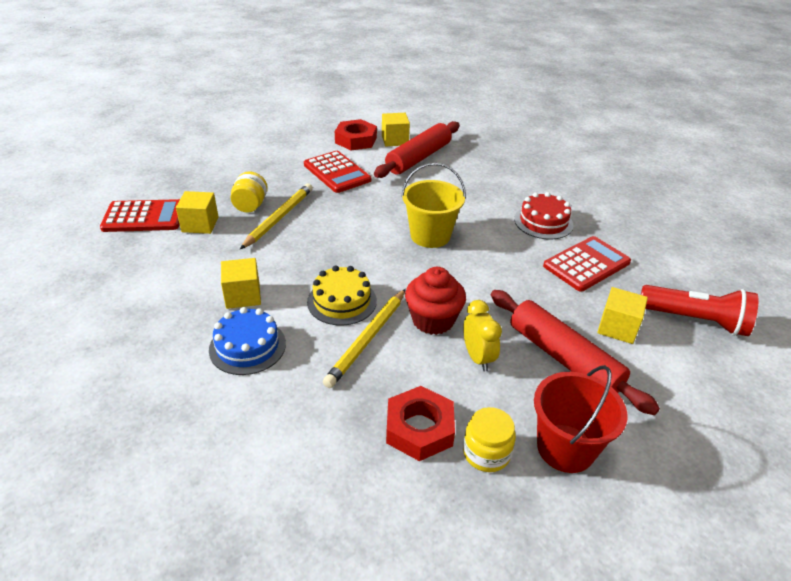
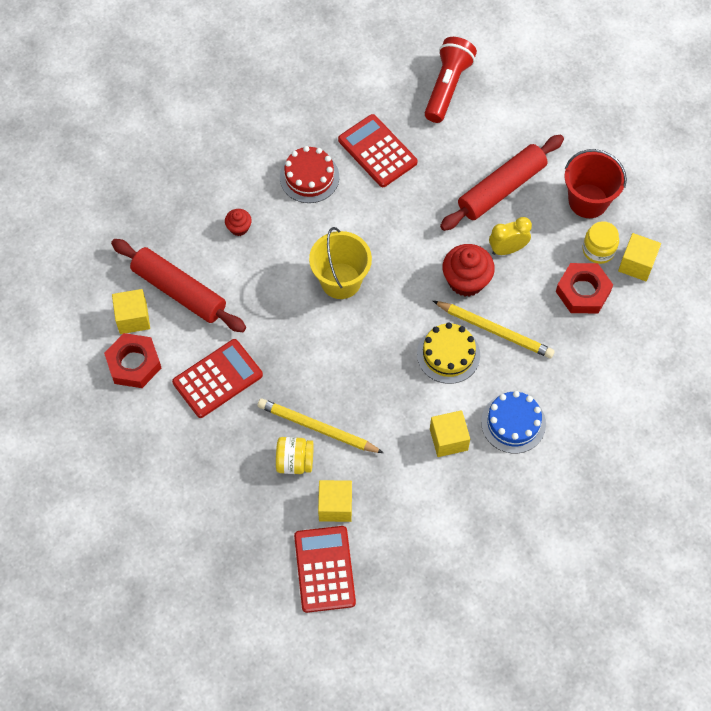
camera: 90 degrees left, 25 degrees up
yellow cube [597,287,648,344] -> yellow cube moved to [618,233,661,281]
none -> red cupcake [225,209,252,236]

